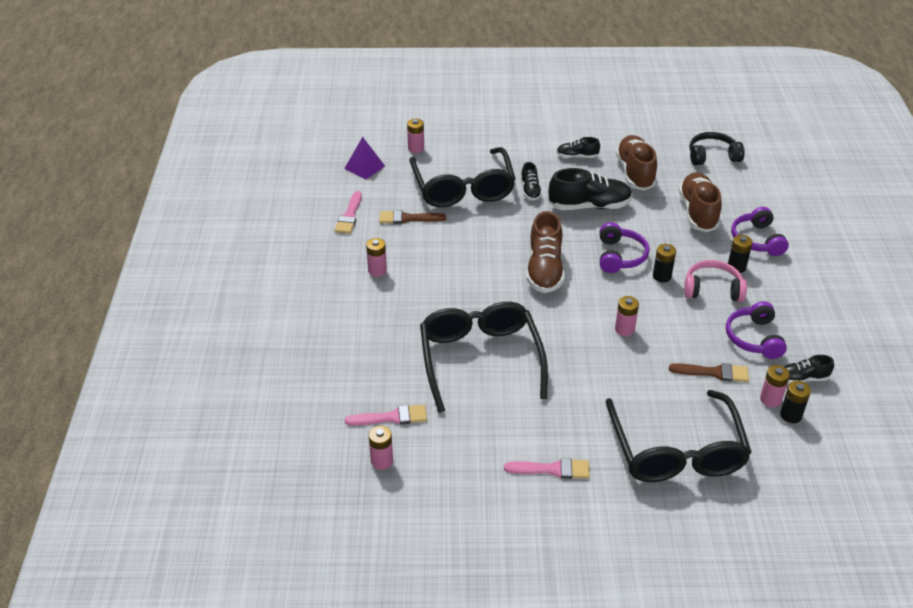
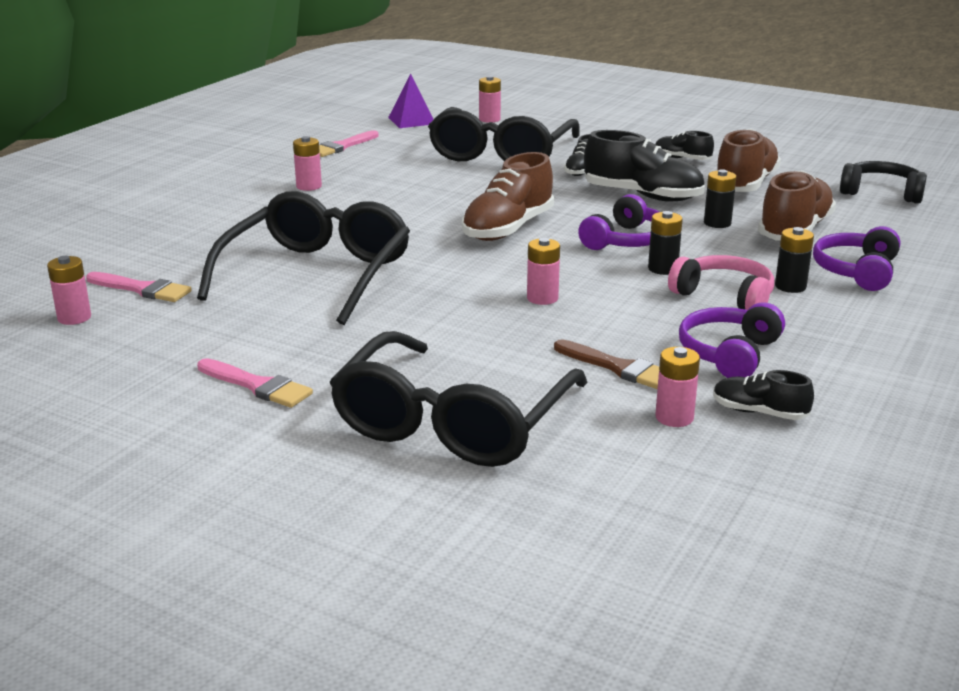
camera: 30 degrees right, 15 degrees down
brown brush [380,210,447,224] -> none
black battery [780,381,811,423] -> black battery moved to [704,169,736,228]

